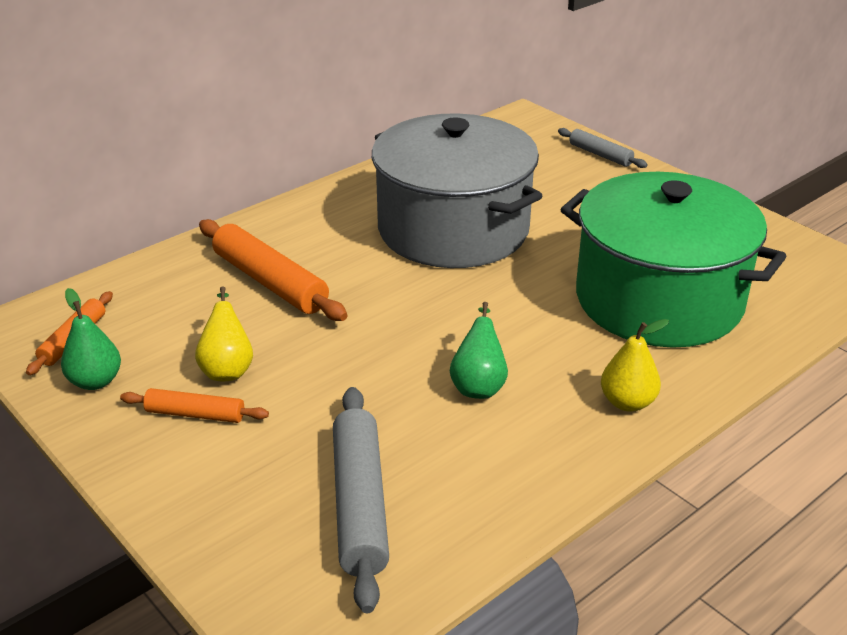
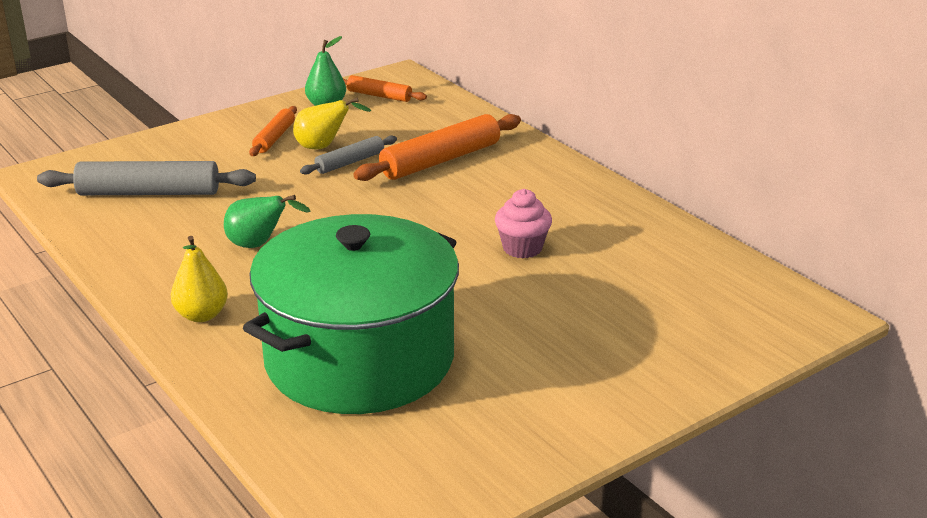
camera: 95 degrees right, 5 degrees down
grey pot [372,113,543,268] -> pink cupcake [495,189,552,258]
grey rolling pin [558,128,648,168] -> grey rolling pin moved to [300,136,397,175]

